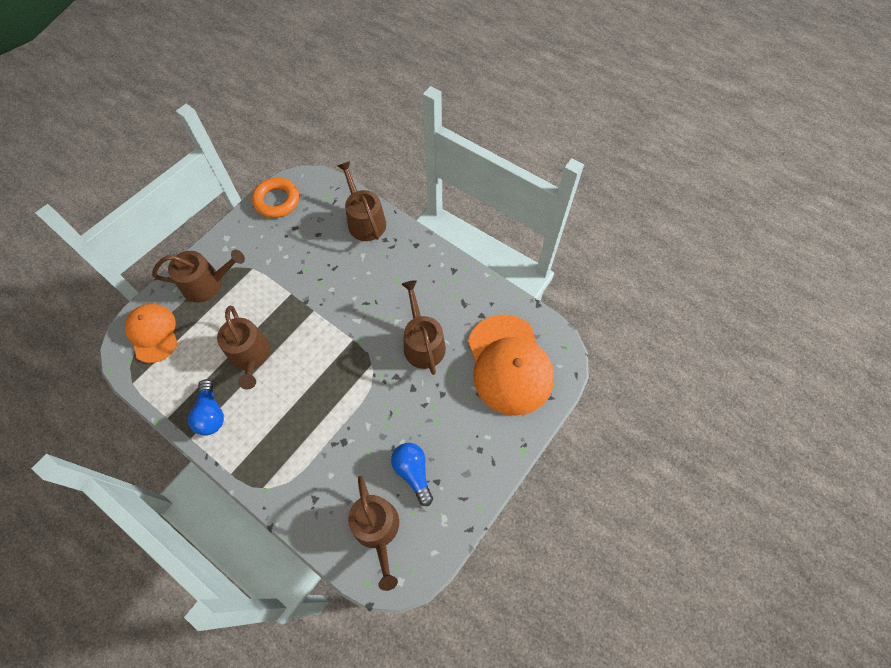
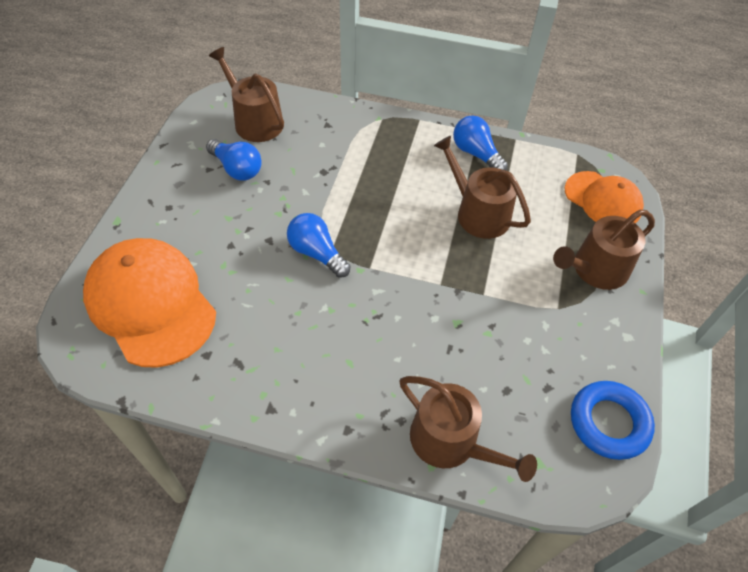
camera: 155 degrees right, 10 degrees down
orange ring [252,177,299,218] -> blue ring [571,381,655,460]
brown watering can [401,280,446,375] -> none
none -> blue light bulb [287,213,350,278]

